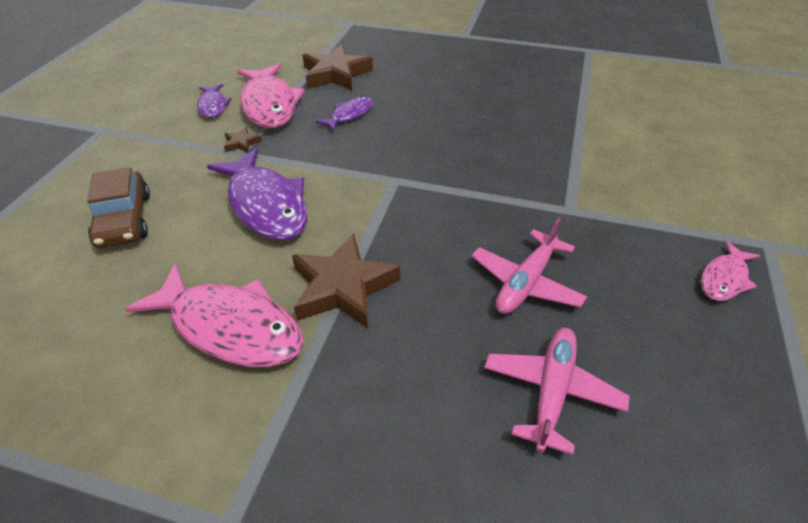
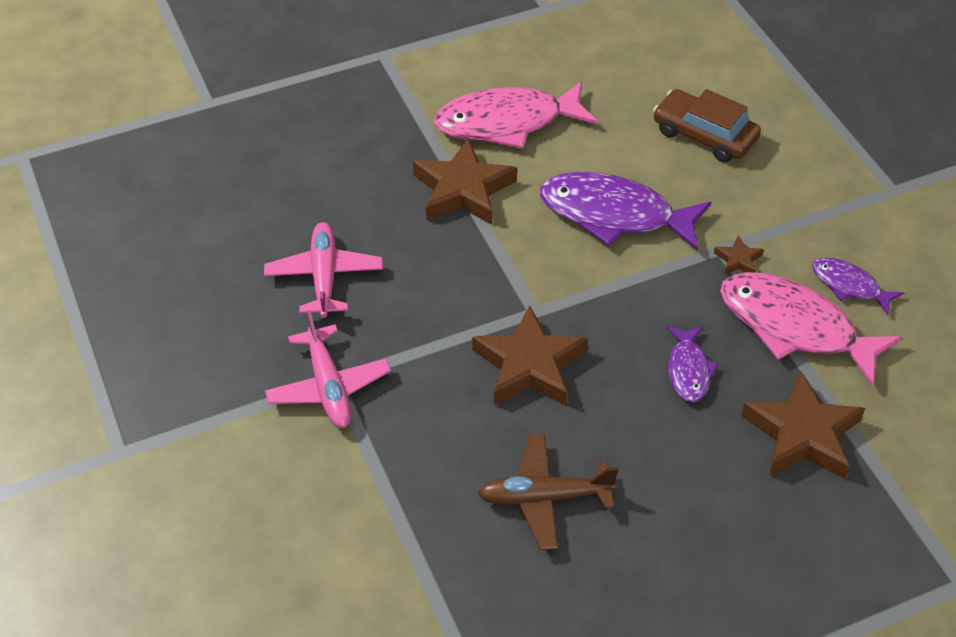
camera: 140 degrees right, 5 degrees up
pink plane [484,328,630,455] -> pink plane moved to [265,310,391,428]
pink fish [701,241,760,301] -> none
none -> brown star [472,305,588,406]
none -> brown plane [478,434,618,550]

